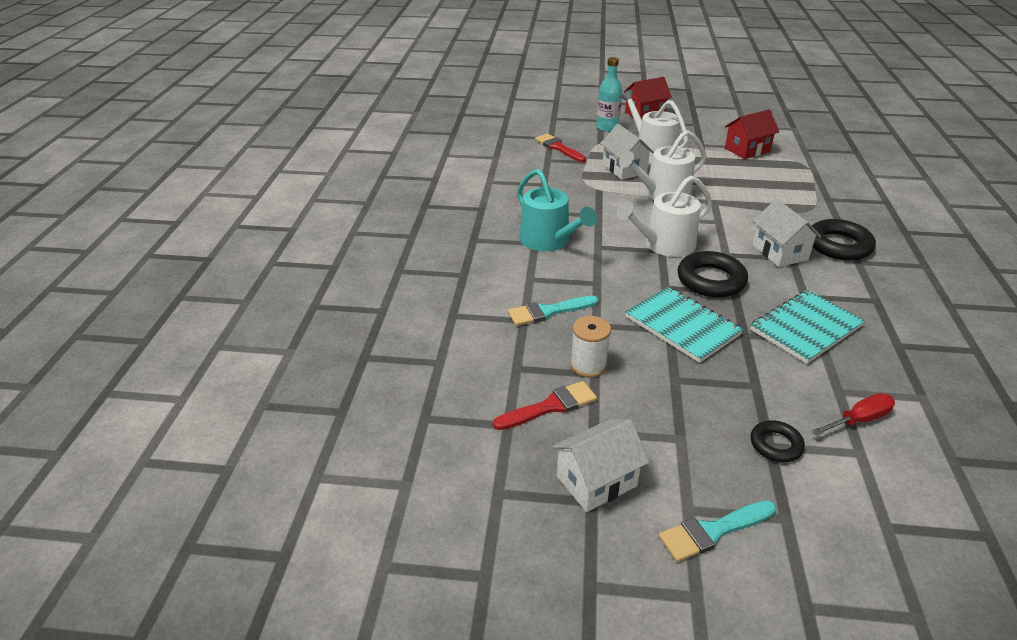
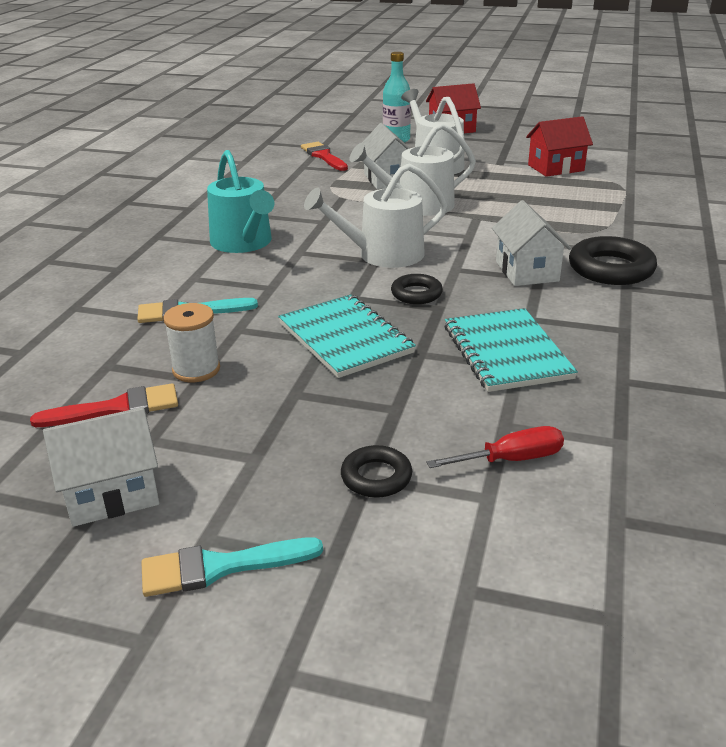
camera: 10 degrees right, 5 degrees down
black ring [678,251,748,298] -> black ring [391,274,443,304], size x0.58
turquoise notebook [750,290,865,364] -> turquoise notebook turned 75 degrees counterclockwise [444,308,578,392]

